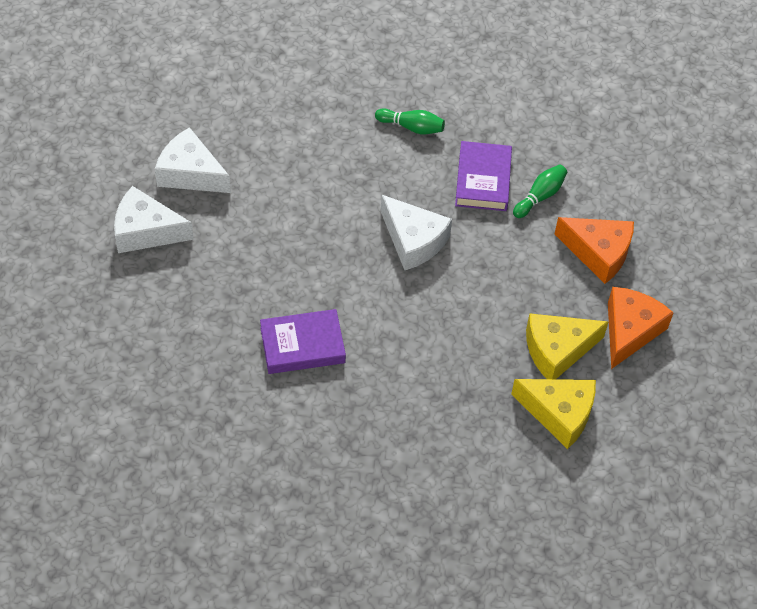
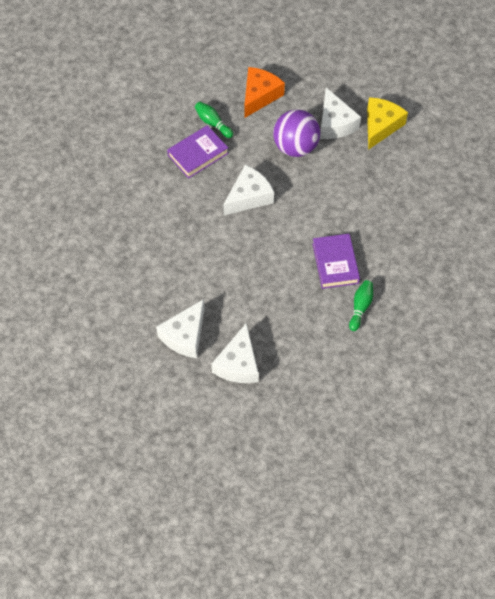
camera: 85 degrees left, 5 degrees up
green bowling pin [375,108,445,134] -> green bowling pin moved to [349,280,373,331]
purple book [455,141,512,211] -> purple book turned 45 degrees counterclockwise [167,125,229,179]
yellow cheese [526,314,608,379] -> white cheese [320,87,361,139]
orange cheese [608,287,674,369] -> none
none -> purple ball [273,109,320,157]

